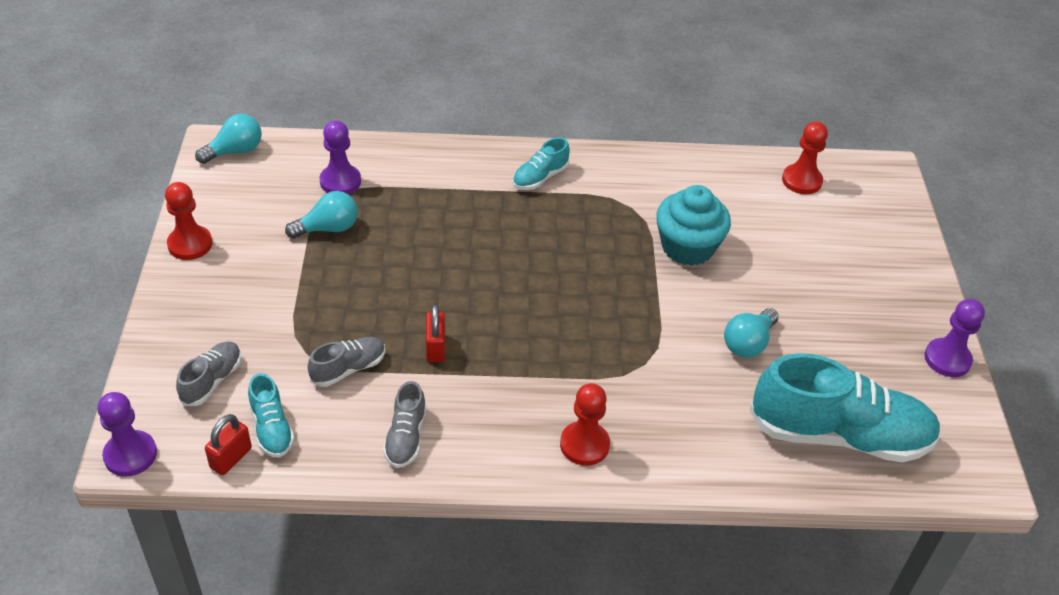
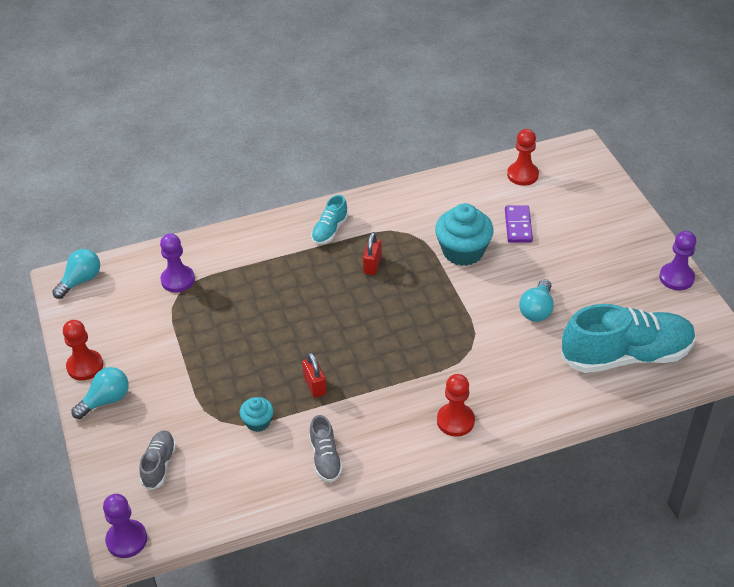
camera: 15 degrees left, 0 degrees up
red padlock [205,414,252,475] -> red padlock moved to [363,232,382,275]
turquoise shoe [248,373,294,458] -> none
turquoise light bulb [285,191,358,238] -> turquoise light bulb moved to [72,367,129,419]
grey shoe [308,337,386,387] -> turquoise cupcake [240,397,274,432]
none -> purple domino [505,205,533,243]

